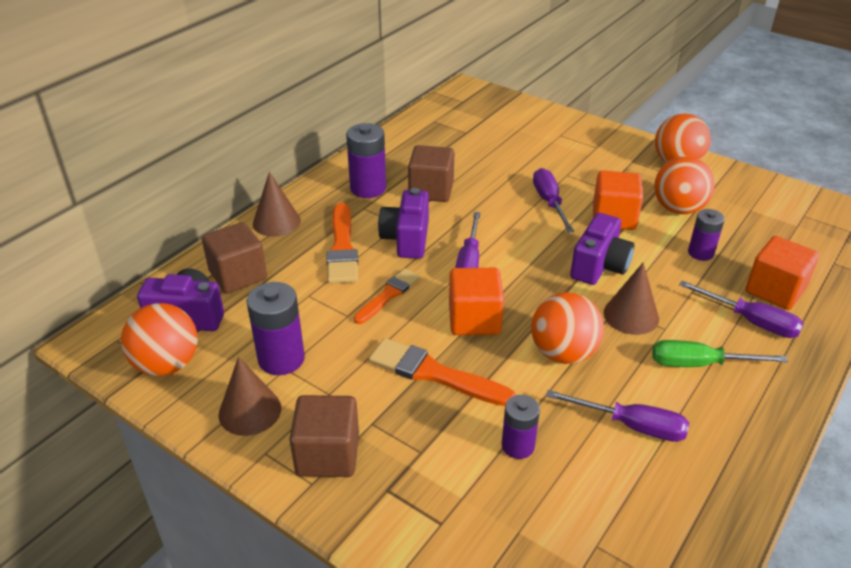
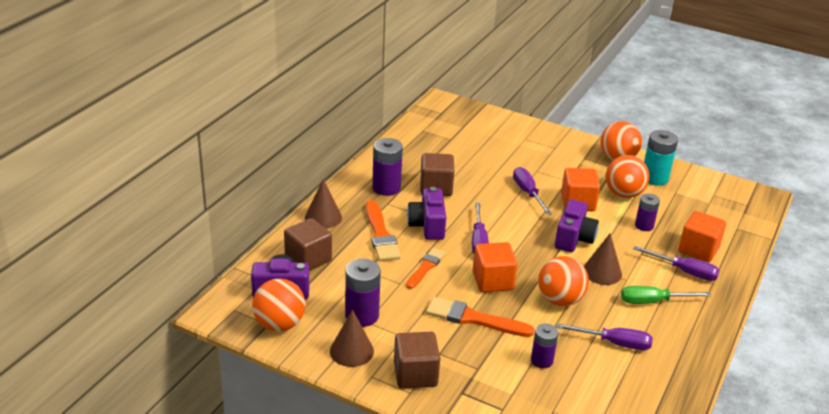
camera: 10 degrees left, 5 degrees down
none -> turquoise battery [644,130,678,186]

